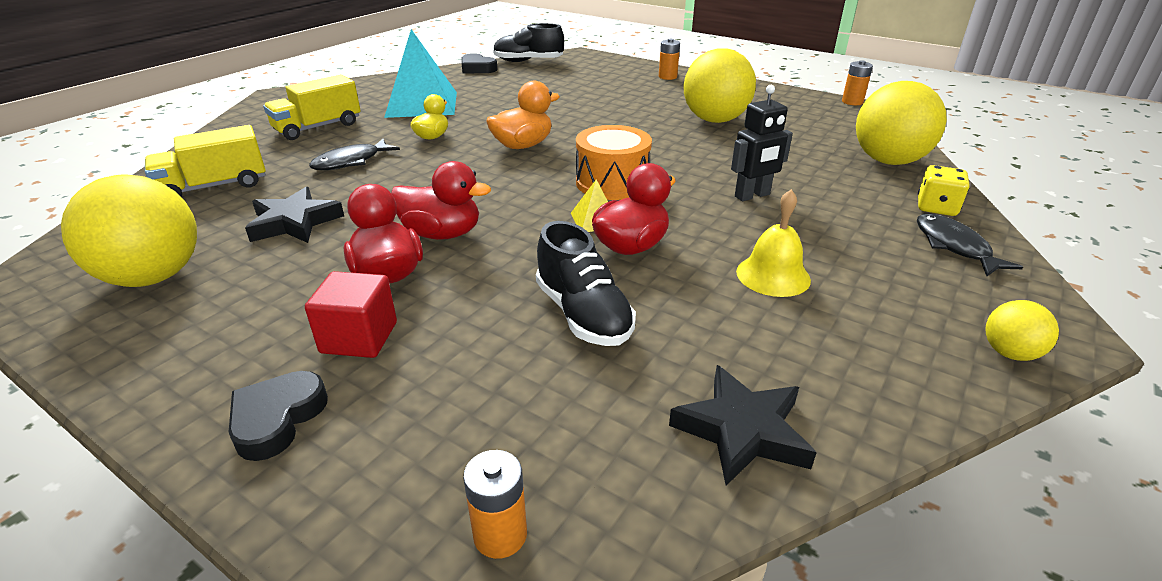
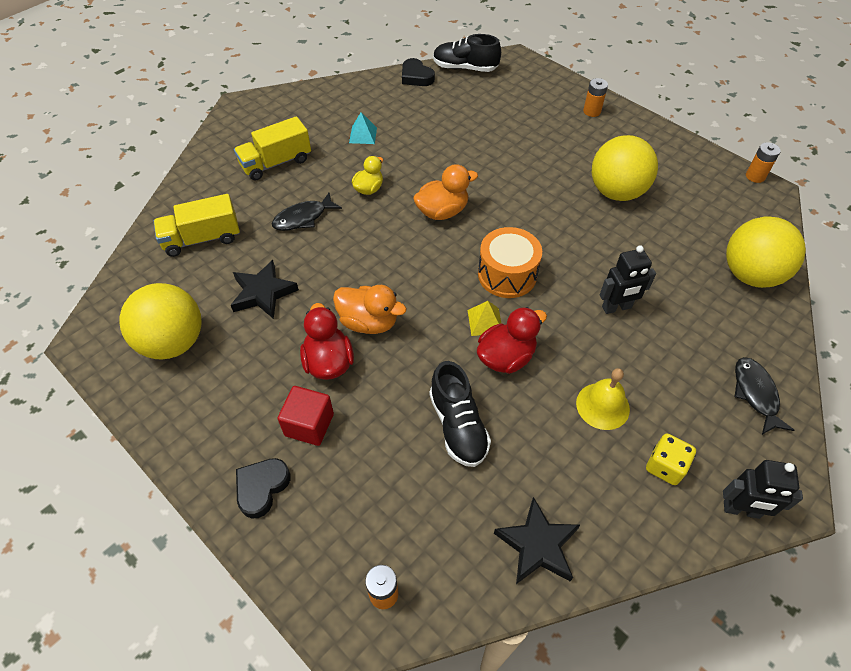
camera: 10 degrees right, 20 degrees up
turquoise pyramid [384,29,457,118] -> turquoise pyramid [349,112,377,144], size x0.44
red duck [391,161,491,240] -> orange duck [333,285,406,334]
yellow dice [918,165,970,216] -> yellow dice moved to [646,433,696,485]
yellow ball [985,300,1059,361] -> black robot [723,460,803,519]

